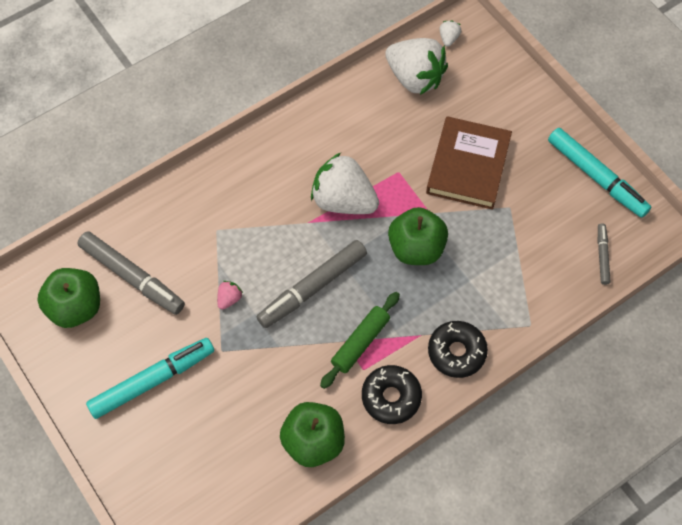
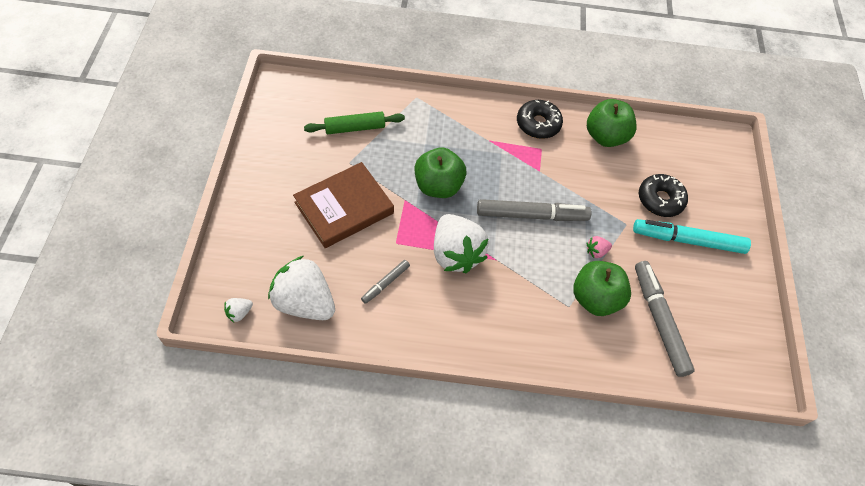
camera: 145 degrees left, 5 degrees down
green apple [37,268,100,328] -> green apple moved to [573,261,631,316]
green rolling pin [320,292,400,389] -> green rolling pin moved to [304,111,405,134]
white strawberry [385,38,448,95] -> white strawberry turned 45 degrees counterclockwise [268,256,335,320]
black donut [428,321,488,378] -> black donut moved to [639,174,688,217]
turquoise marker [548,128,651,218] -> none
grey marker [598,223,611,285] -> grey marker moved to [361,260,410,304]

